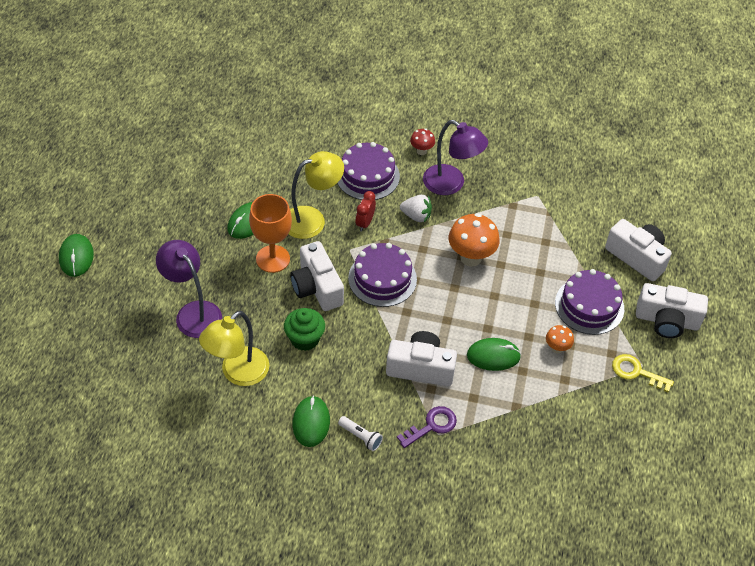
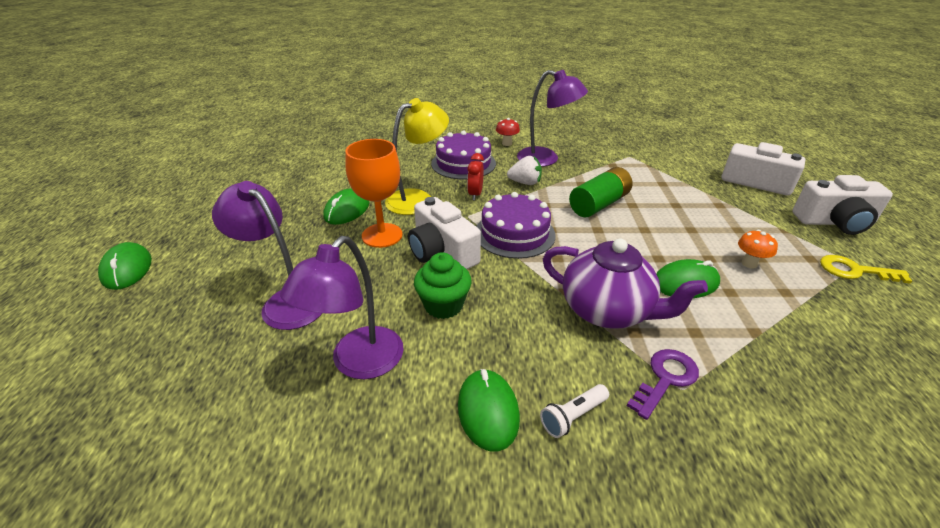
camera: 10 degrees left, 15 degrees down
yellow lamp [199,311,269,386] -> purple lamp [280,236,403,379]
white flashlight [338,416,383,451] -> white flashlight turned 120 degrees clockwise [540,384,609,438]
white camera [386,331,457,387] -> purple teapot [543,239,708,328]
orange mushroom [449,213,500,267] -> green battery [569,167,633,217]
purple cake [555,269,624,335] -> none

